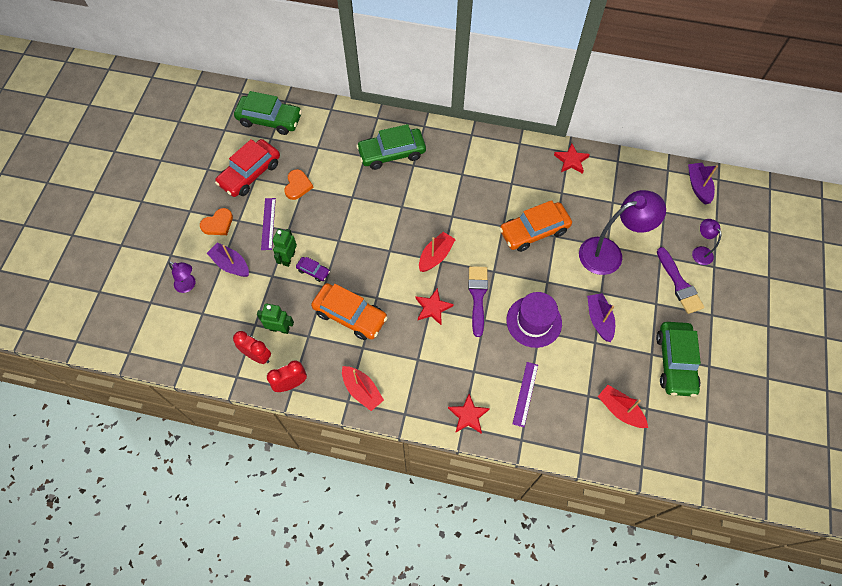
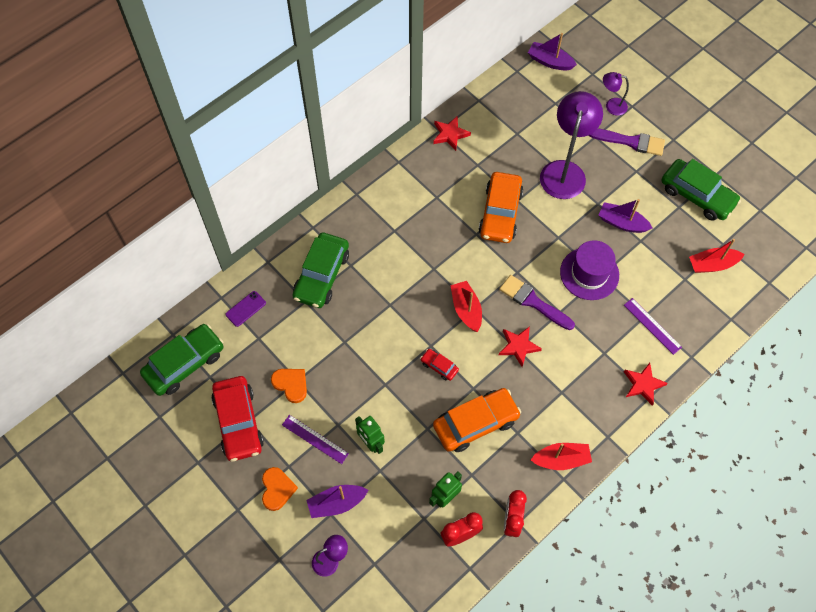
camera: 55 degrees left, 0 degrees up
purple car [296,257,330,282] -> none
none -> purple phone [225,291,266,327]
none -> red car [420,349,459,381]

